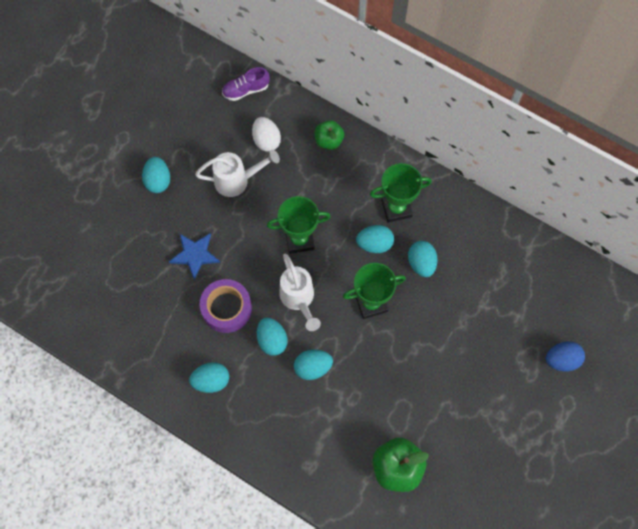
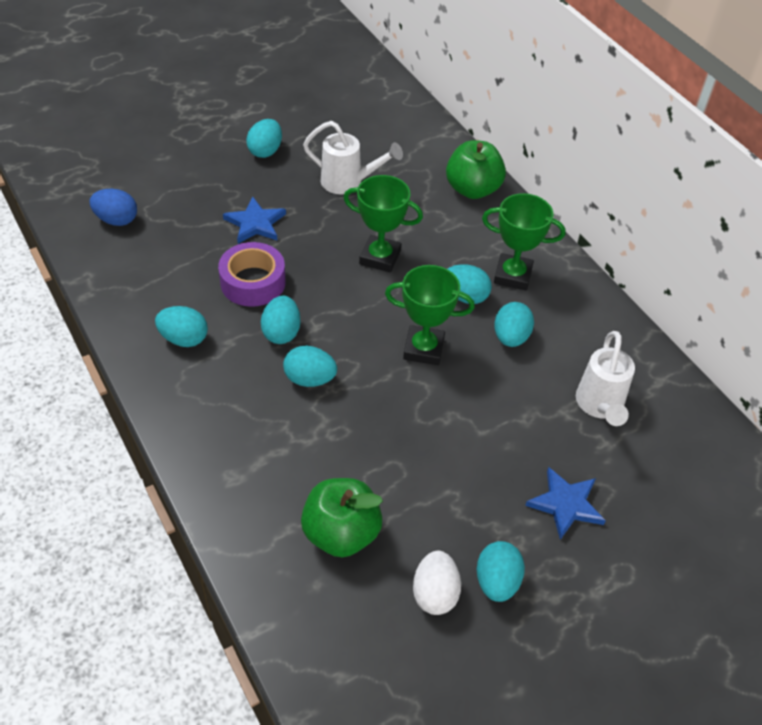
camera: 25 degrees right, 20 degrees down
purple shoe [222,67,270,101] -> none
white egg [252,117,281,152] -> white egg moved to [413,551,461,615]
white watering can [279,254,321,331] -> white watering can moved to [576,331,635,426]
green apple [315,120,344,150] -> green apple [446,140,506,199], size x1.58
blue egg [546,341,585,371] -> blue egg moved to [89,189,137,226]
none -> turquoise egg [477,541,525,602]
none -> blue star [525,467,606,540]

